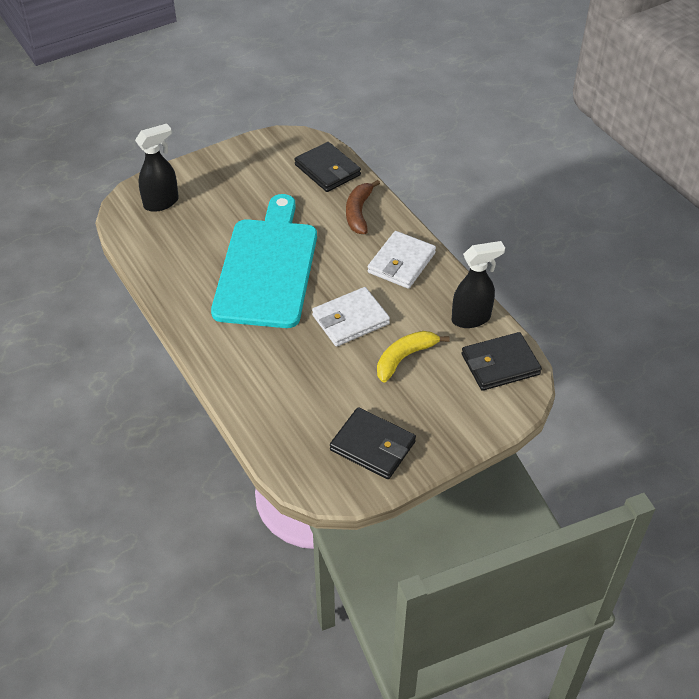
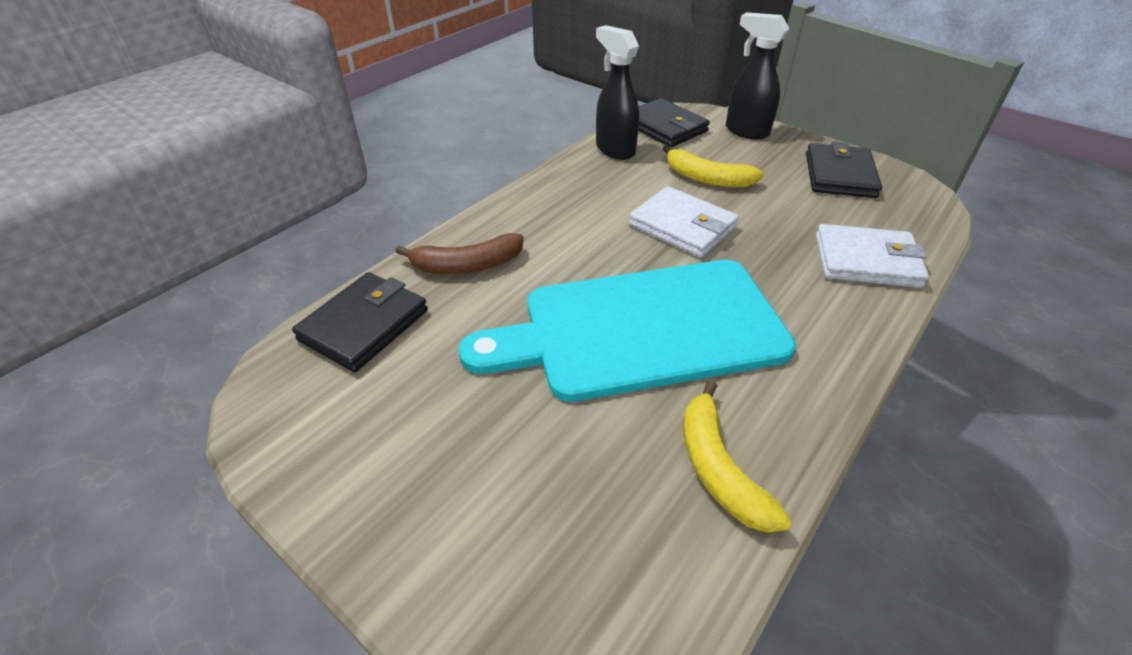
camera: 110 degrees left, 5 degrees down
black spray bottle [135,124,179,212] -> black spray bottle moved to [726,12,790,139]
white wallet [367,231,436,289] -> white wallet moved to [816,224,929,288]
none -> yellow banana [683,380,792,533]

